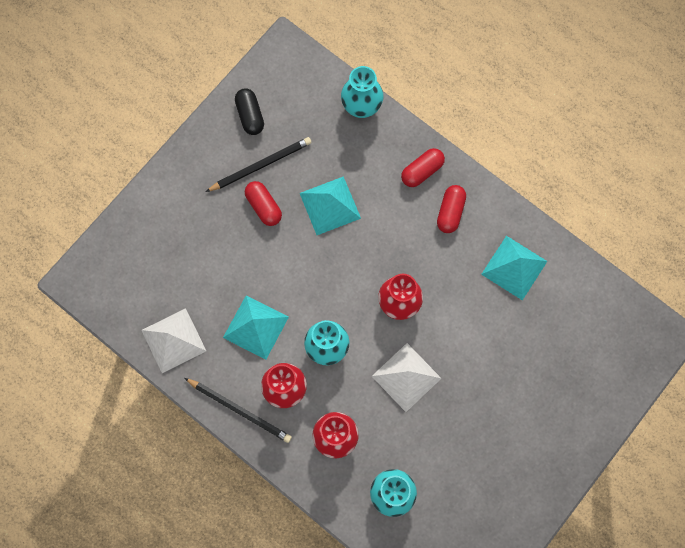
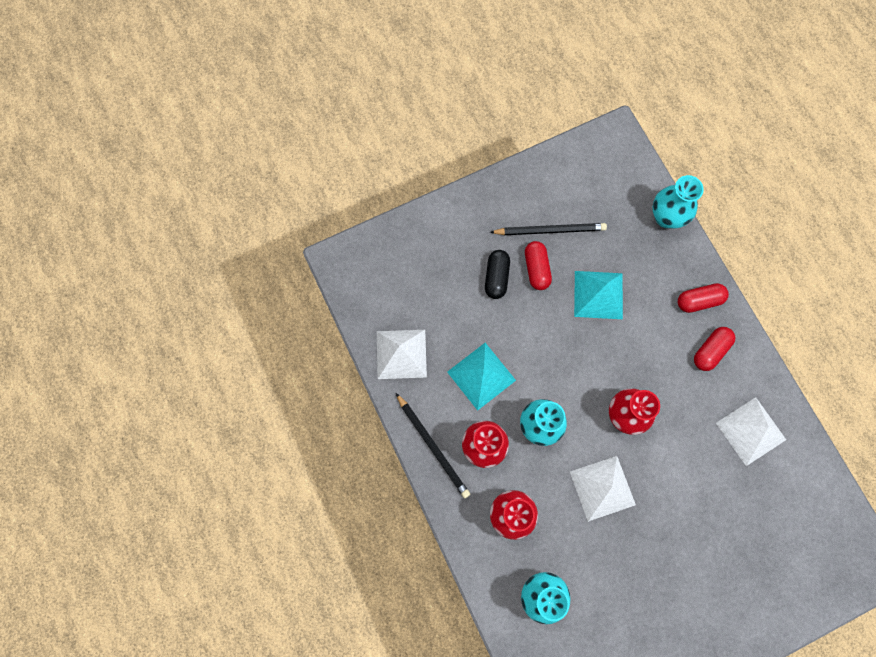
camera: 25 degrees right, 0 degrees up
black capsule [235,88,264,135] -> black capsule moved to [485,250,510,299]
turquoise pyramid [481,236,547,301] -> white pyramid [716,397,786,466]

